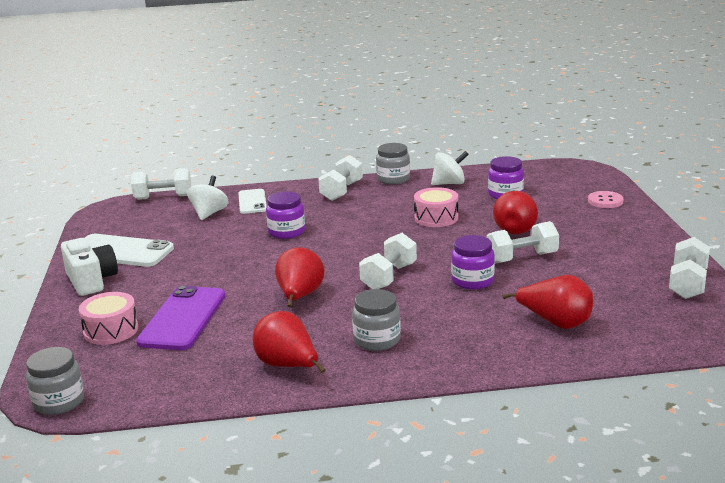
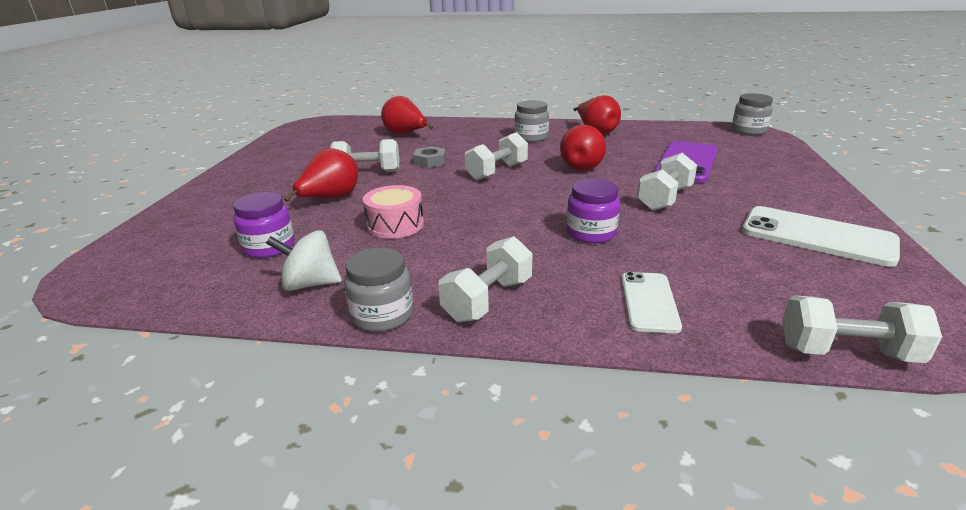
camera: 165 degrees left, 5 degrees up
white camera [61,238,118,296] -> none
pink drum [79,292,138,345] -> none
white spinning top [187,176,229,220] -> none
purple jar [451,235,495,290] -> grey nut [413,146,446,168]
pink button [588,191,624,208] -> none
white dumbbell [669,237,710,299] -> white dumbbell moved to [637,153,697,211]

